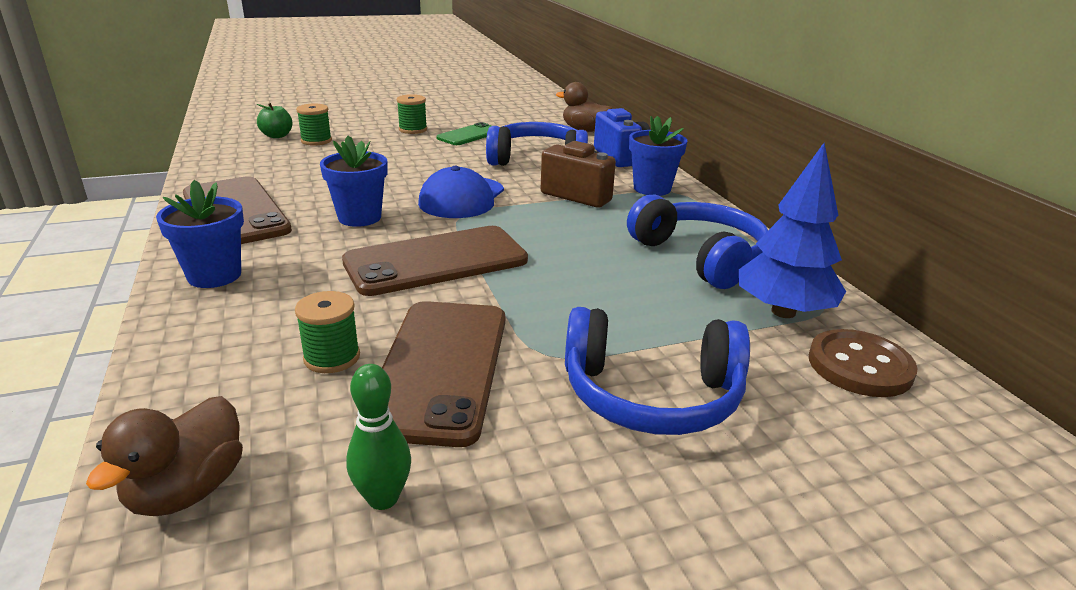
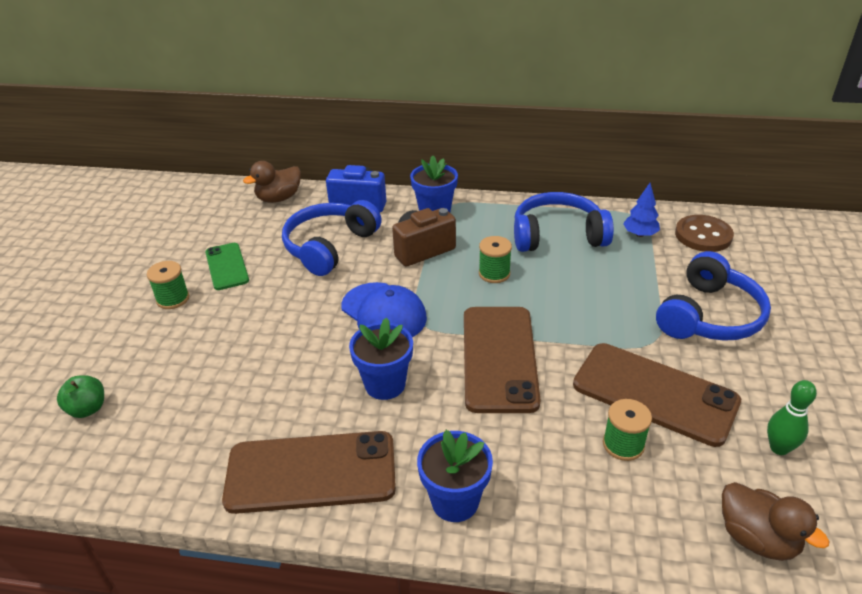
camera: 60 degrees left, 10 degrees up
green spool [296,104,332,146] -> green spool moved to [479,236,512,283]
blue tree [739,143,846,318] -> blue tree [623,183,660,237], size x0.56

